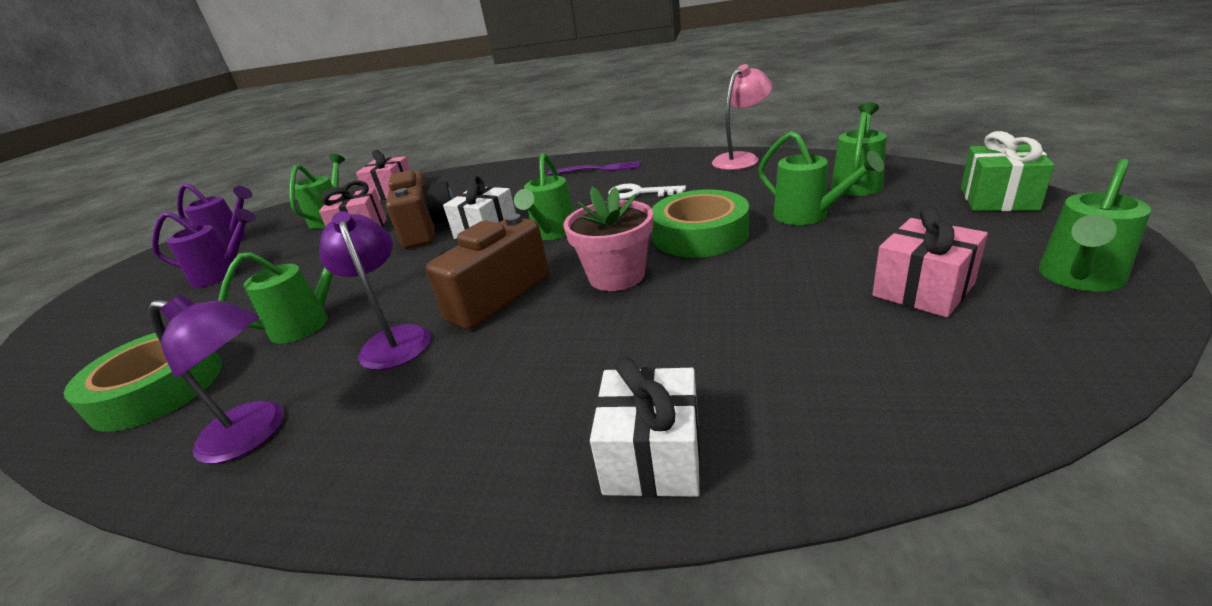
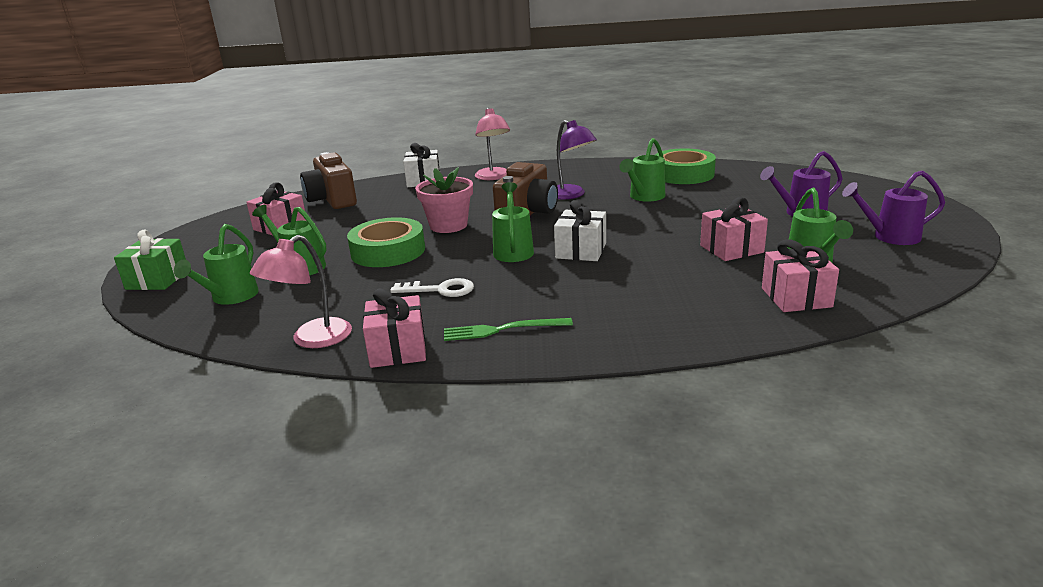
camera: 165 degrees right, 5 degrees down
purple lamp [148,294,284,464] -> none
brown camera [386,170,454,249] -> brown camera moved to [300,152,357,209]
purple fork [548,161,641,175] -> green fork [444,318,573,341]
green watering can [1039,158,1151,291] -> none
none -> pink gift [363,288,426,368]
none -> pink lamp [475,108,510,180]

